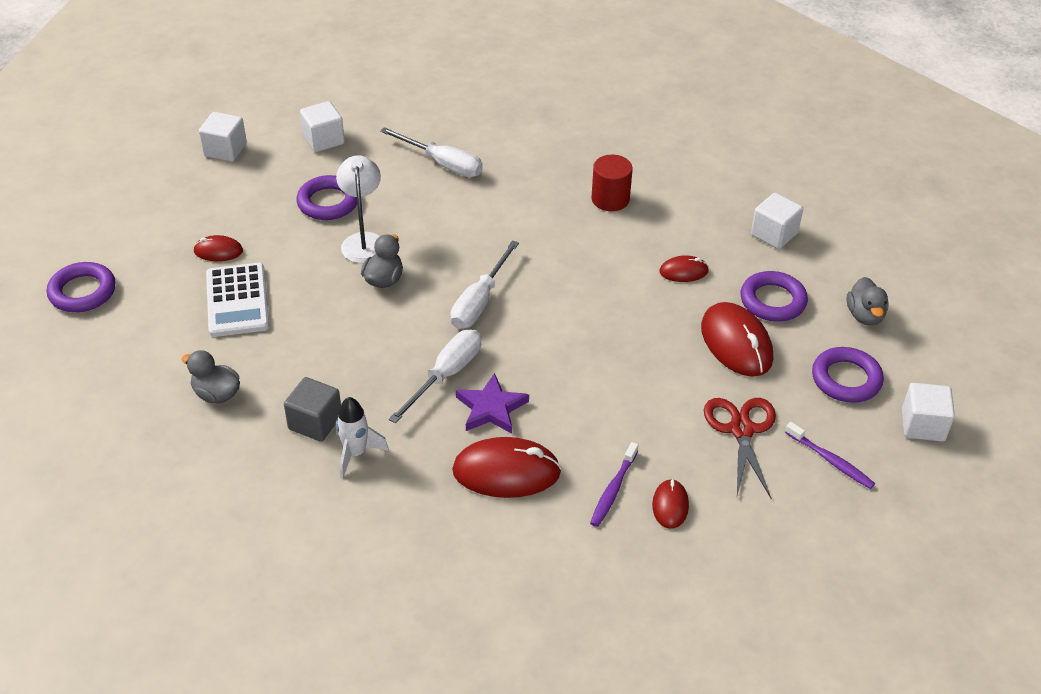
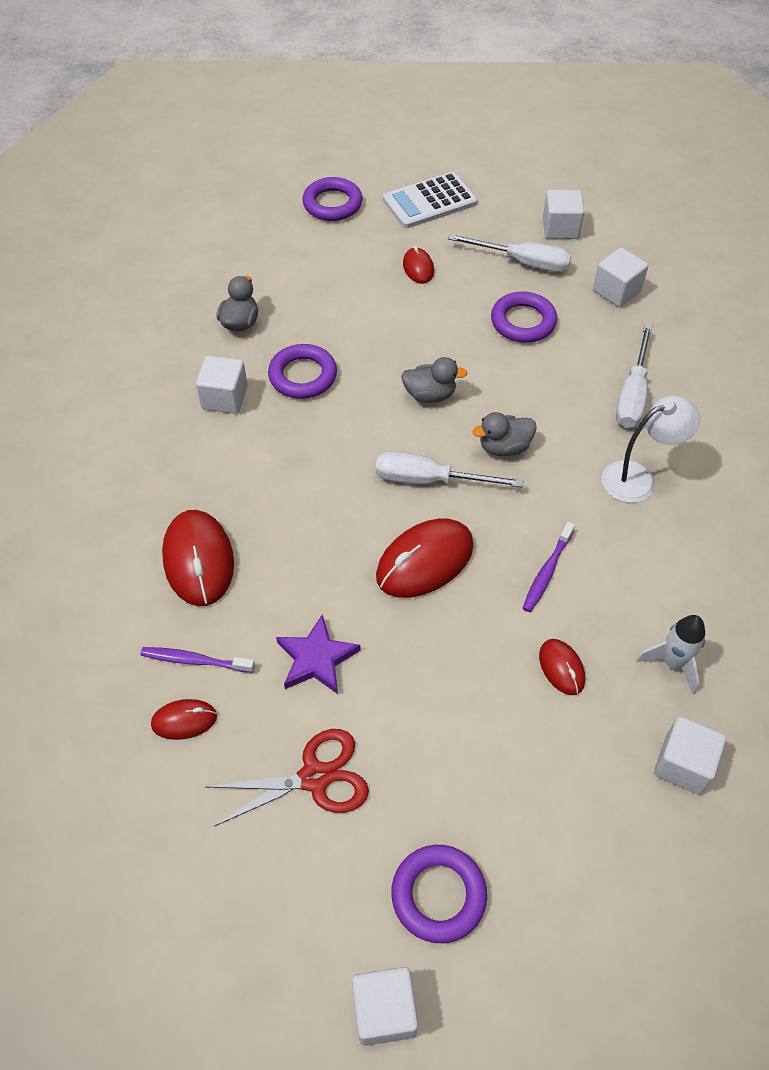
camera: 75 degrees right, 10 degrees up
white calculator [206,263,269,337] -> white calculator moved to [383,172,477,228]
grey cube [284,377,341,442] -> white cube [196,356,248,414]
white lamp [336,155,381,263] -> white lamp moved to [602,395,701,503]
white rocket [336,397,389,478] -> white rocket moved to [636,615,705,694]
white screwdriver [389,330,481,424] -> white screwdriver moved to [448,234,571,272]
purple star [456,373,529,434] -> purple star moved to [276,614,361,694]
red cylinder [591,155,633,211] -> none
red mouse [701,302,773,377] -> red mouse moved to [376,519,474,598]
purple ring [740,271,808,322] -> purple ring moved to [268,344,337,399]
purple toothbrush [785,422,875,489] -> purple toothbrush moved to [523,522,575,612]
grey duck [846,277,889,326] -> grey duck moved to [472,412,537,456]

